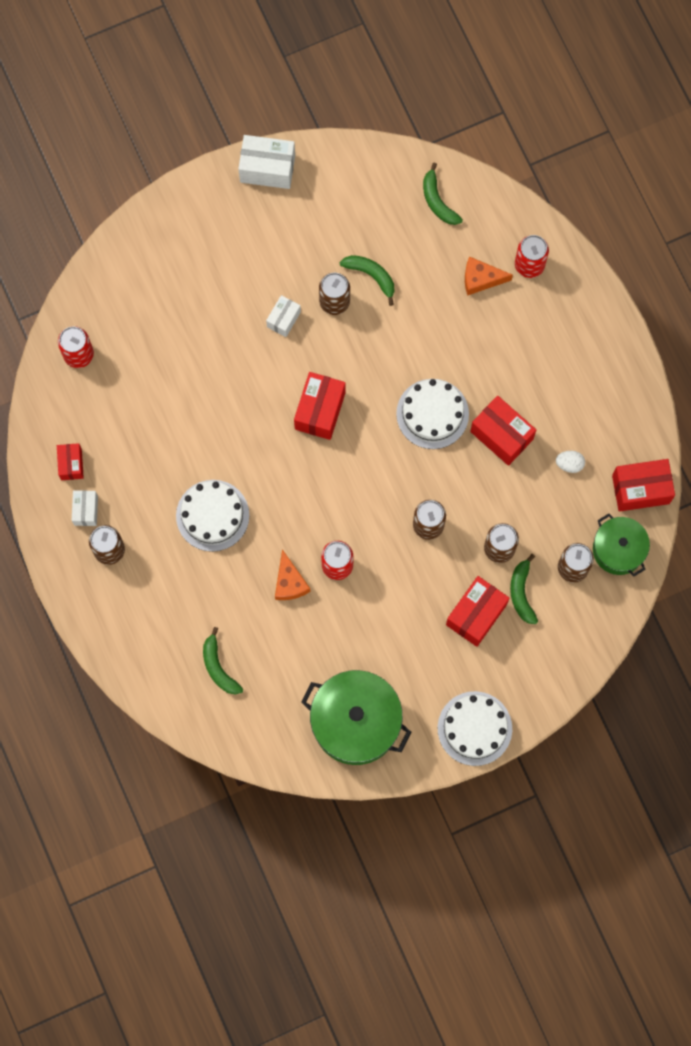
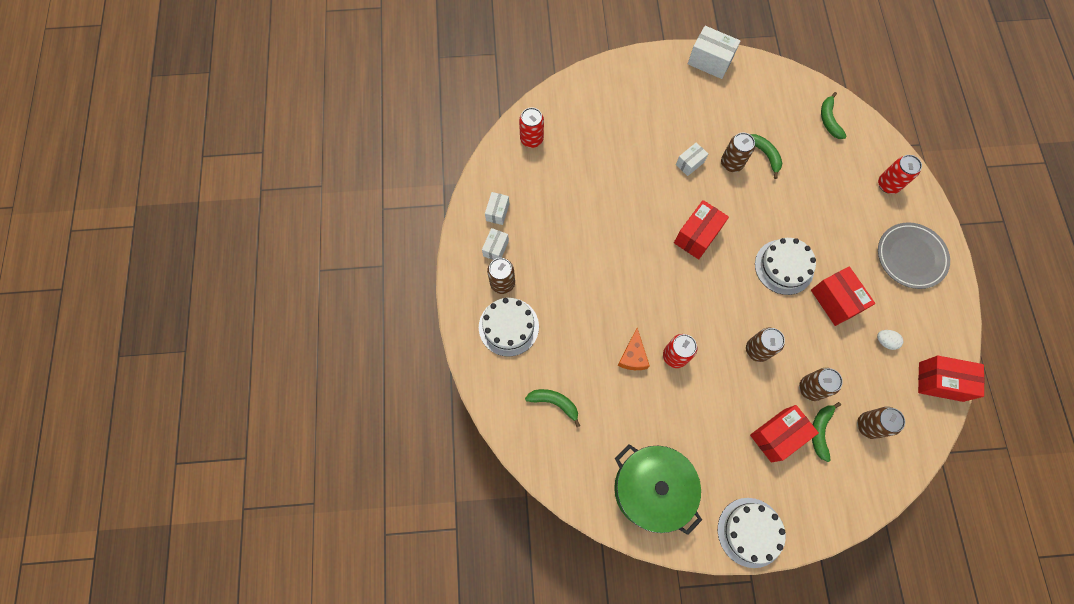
camera: 20 degrees right, 5 degrees down
red box [57,443,84,480] -> white box [485,192,509,225]
white cake [176,480,249,552] -> white cake moved to [479,298,539,357]
green banana [203,627,243,695] -> green banana turned 120 degrees clockwise [525,389,580,427]
orange cheese [465,256,513,296] -> none
green pot [593,514,650,576] -> none
none -> grey plate [878,222,950,289]

